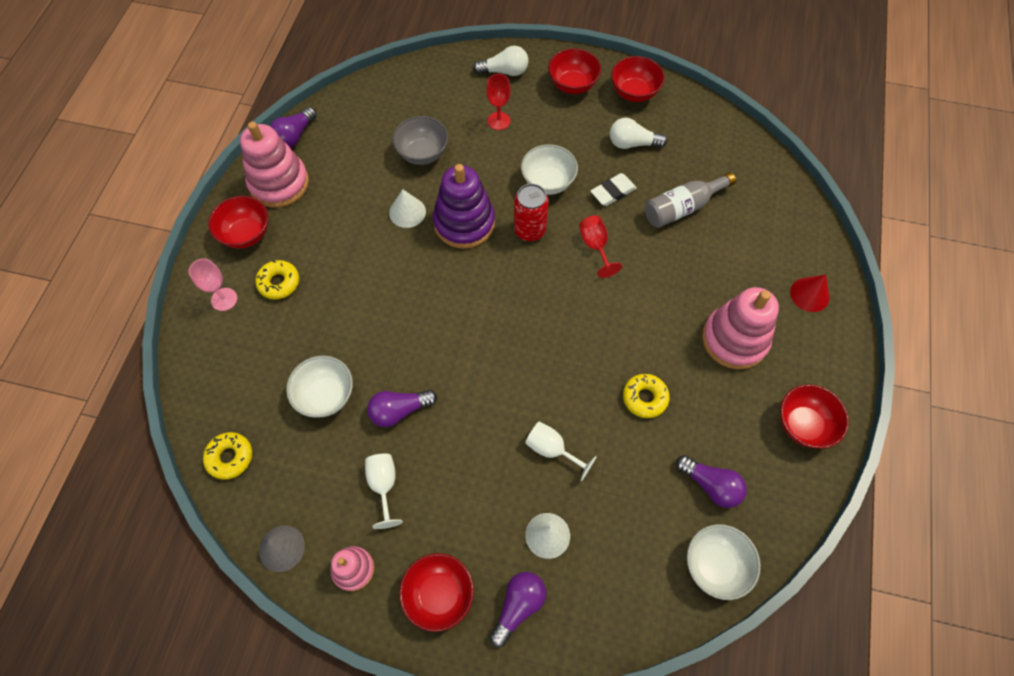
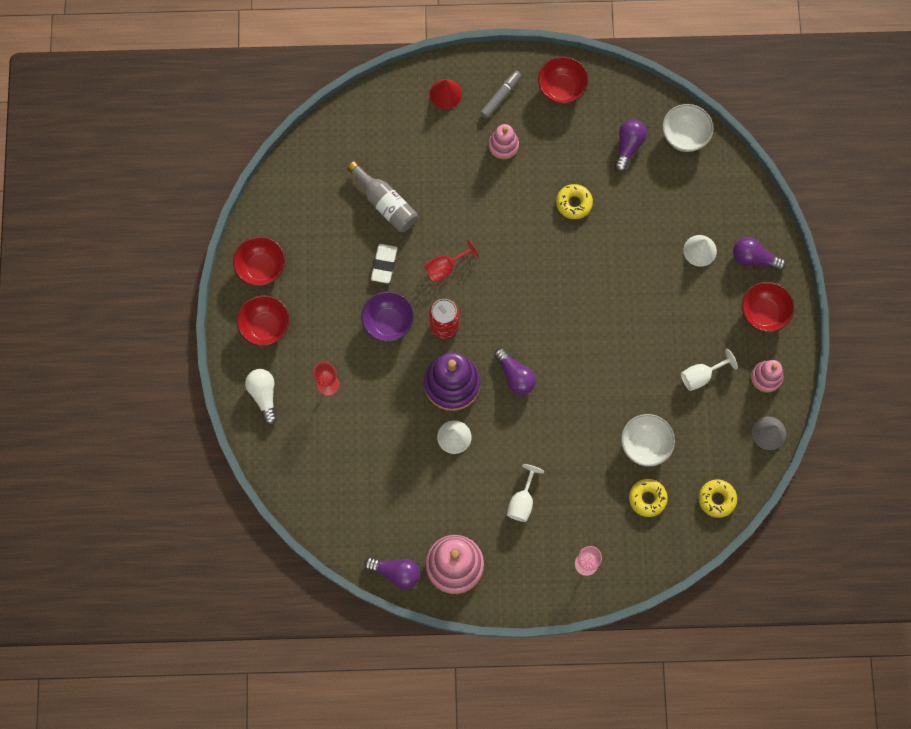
camera: 105 degrees left, 10 degrees up
red bowl [208,196,268,249] -> none
yellow donut [255,260,299,299] -> yellow donut moved to [629,479,668,517]
purple light bulb [367,390,437,427] -> purple light bulb moved to [494,348,536,395]
grey bowl [392,116,448,165] -> none
white bowl [521,144,578,195] -> purple bowl [361,291,414,342]
white goblet [525,422,597,481] -> white goblet moved to [507,464,544,522]
white eraser [591,173,637,206] -> white eraser turned 60 degrees clockwise [371,244,397,284]
white light bulb [610,118,667,149] -> none
pink stacking toy [702,287,779,369] -> pink stacking toy [489,124,519,159], size x0.56
none -> grey marker [480,71,522,119]

